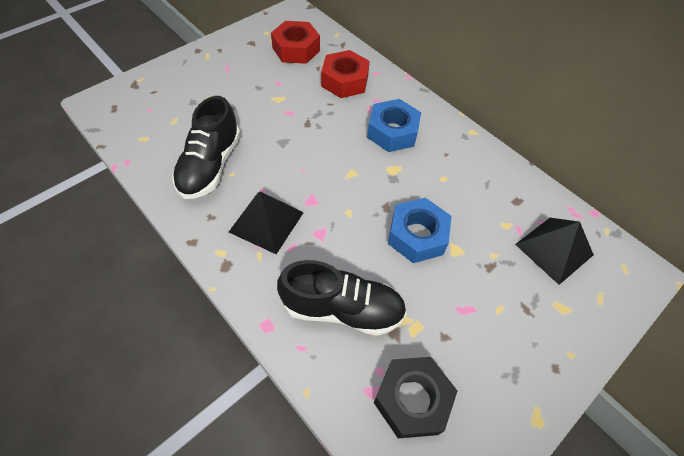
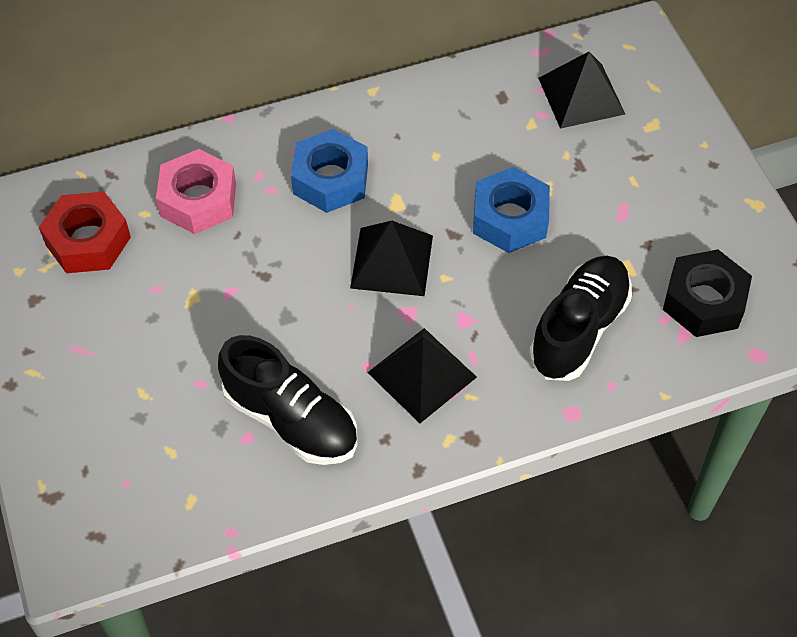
camera: 65 degrees left, 0 degrees up
red nut [321,50,370,98] -> pink nut [156,149,236,234]
none -> black pyramid [350,221,433,296]

